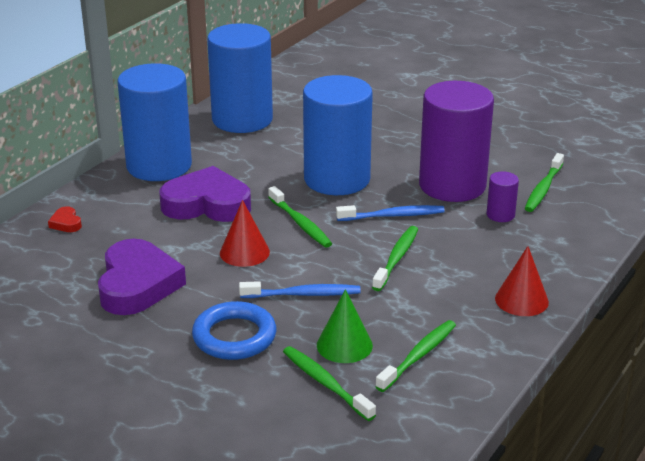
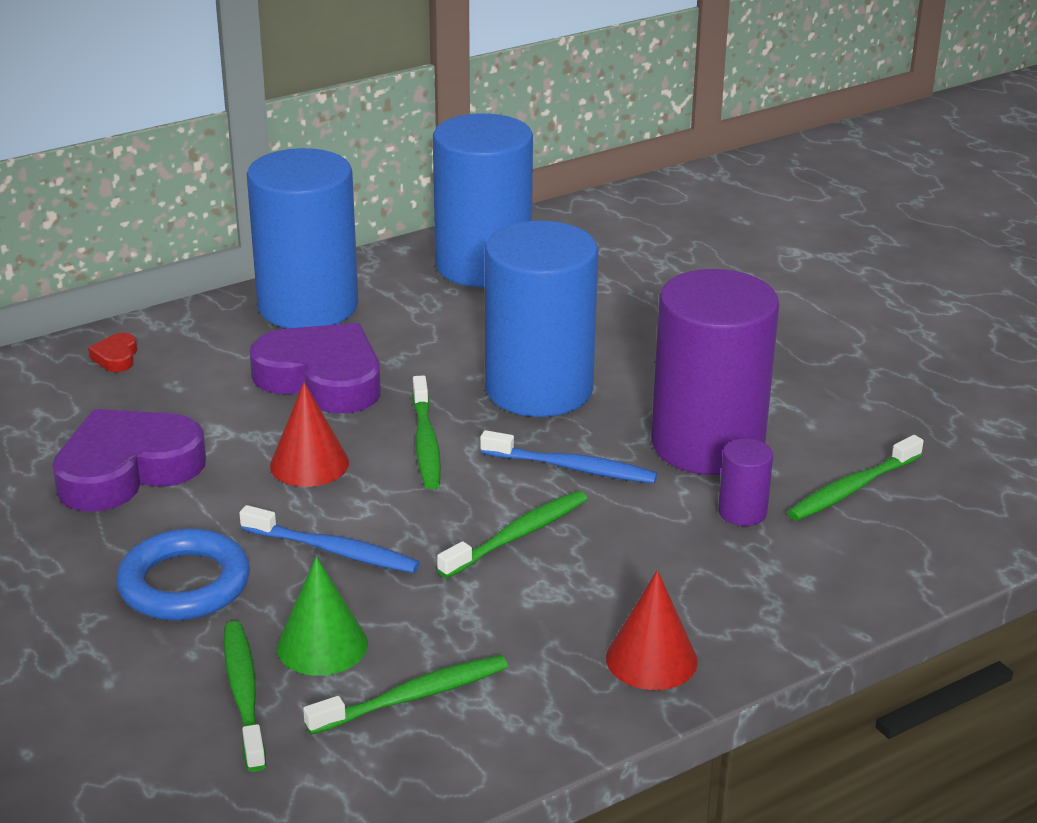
camera: 25 degrees right, 0 degrees up
purple heart [98,239,186,315] -> purple heart turned 150 degrees counterclockwise [52,409,206,511]

